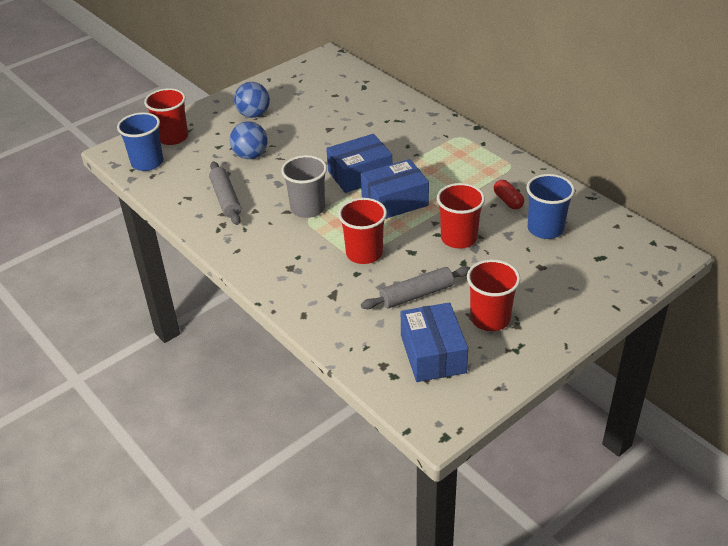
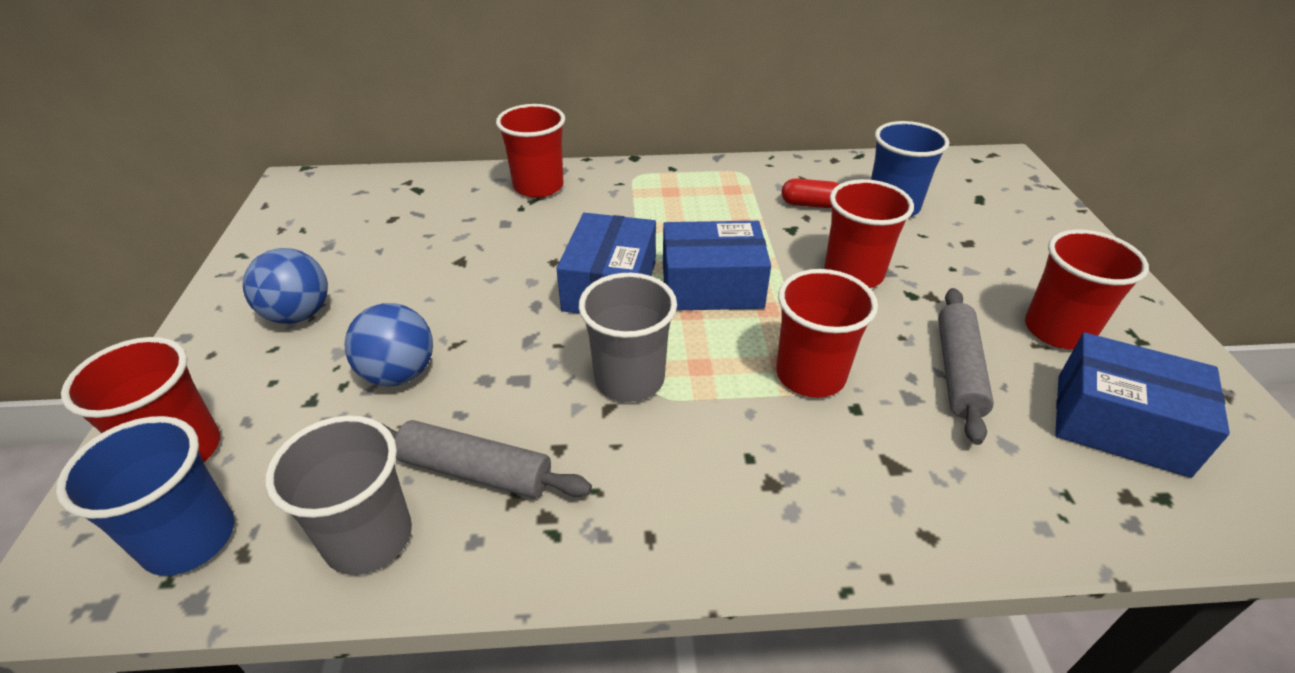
camera: 55 degrees left, 0 degrees up
blue box [361,159,429,219] -> blue box turned 75 degrees clockwise [663,221,771,310]
none -> grey cup [265,415,412,575]
none -> red cup [496,104,565,198]

